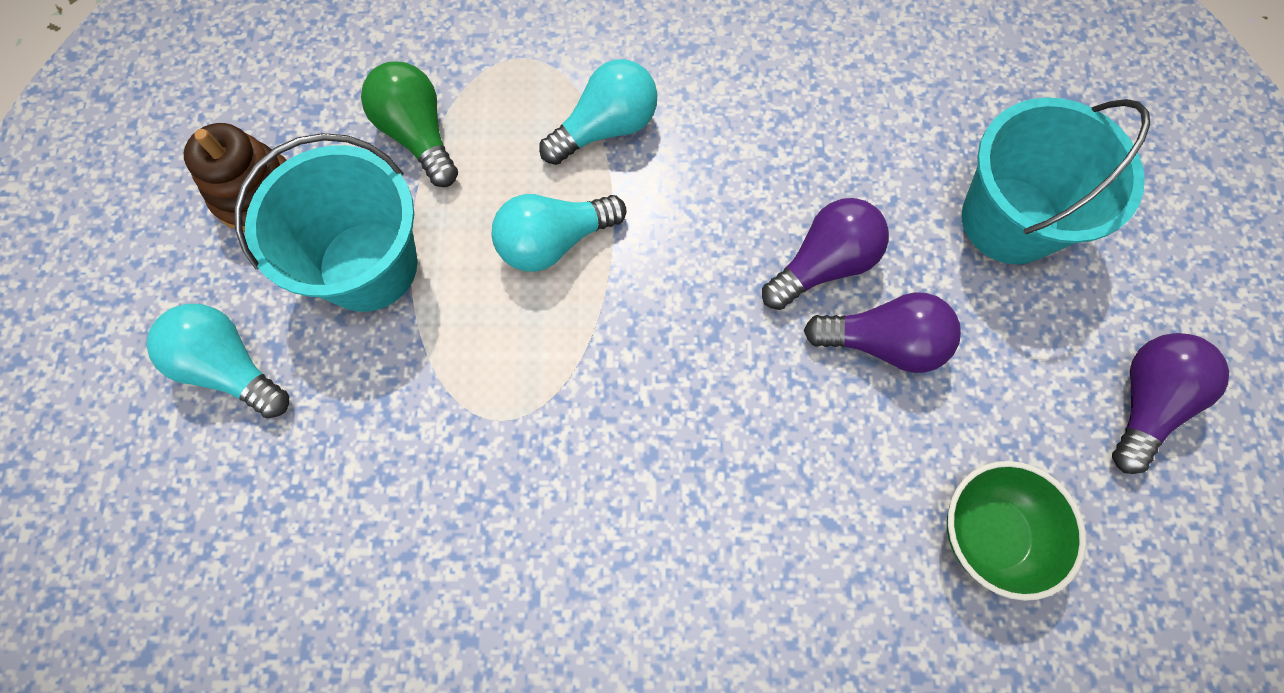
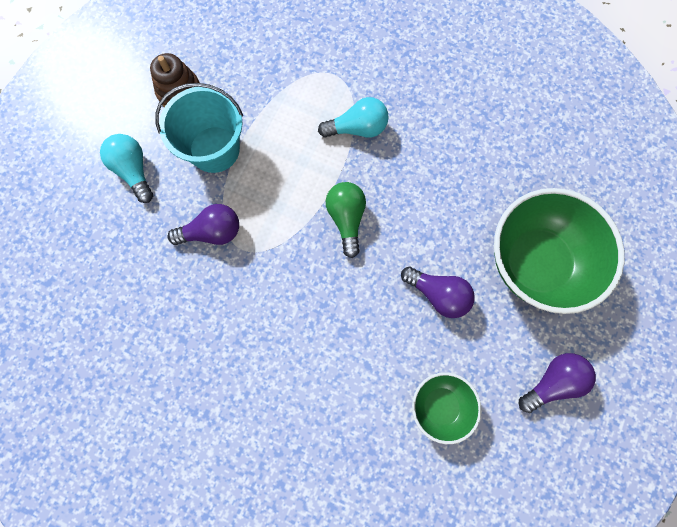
camera: 25 degrees right, 5 degrees up
green light bulb [361,61,458,187] -> green light bulb moved to [326,182,366,258]
turquoise light bulb [492,194,627,272] -> none
purple light bulb [762,198,889,310] -> purple light bulb moved to [168,204,239,245]
turquoise bucket [962,97,1150,264] -> green bowl [494,188,625,314]

